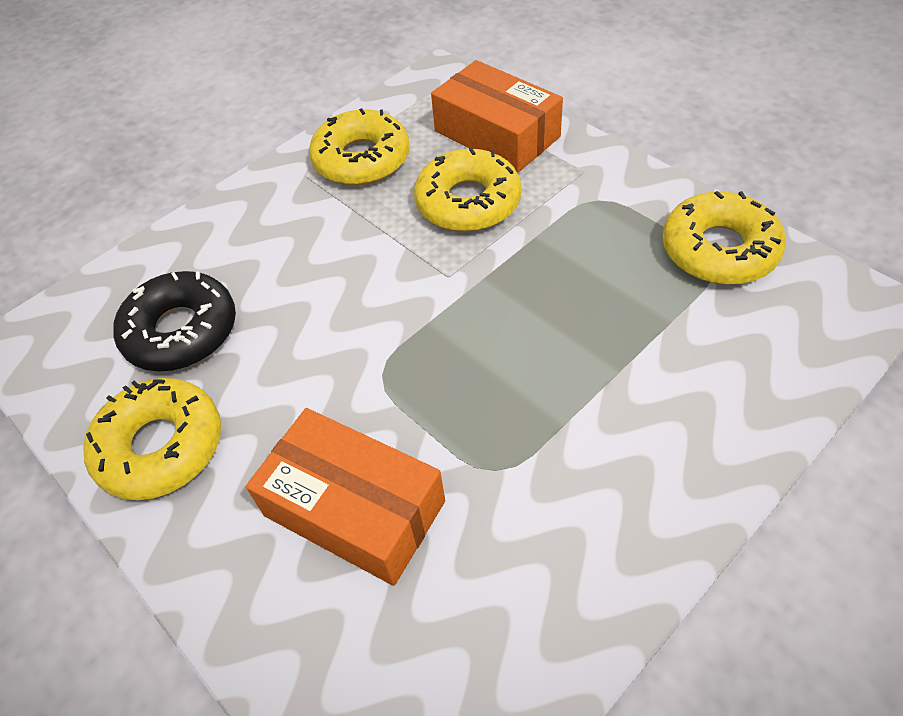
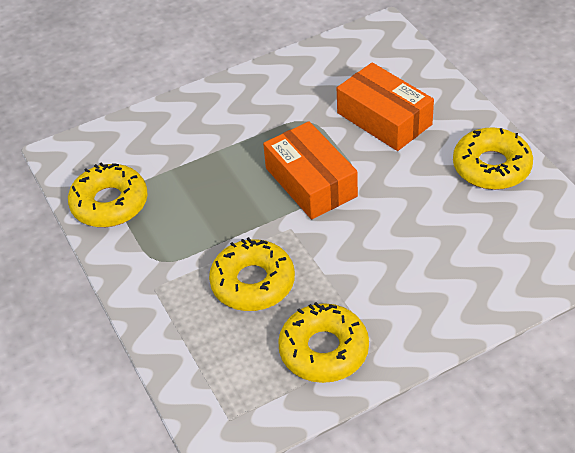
camera: 165 degrees left, 5 degrees down
black donut [113,271,236,372] -> none
orange box [431,60,563,172] -> orange box moved to [263,121,358,220]

